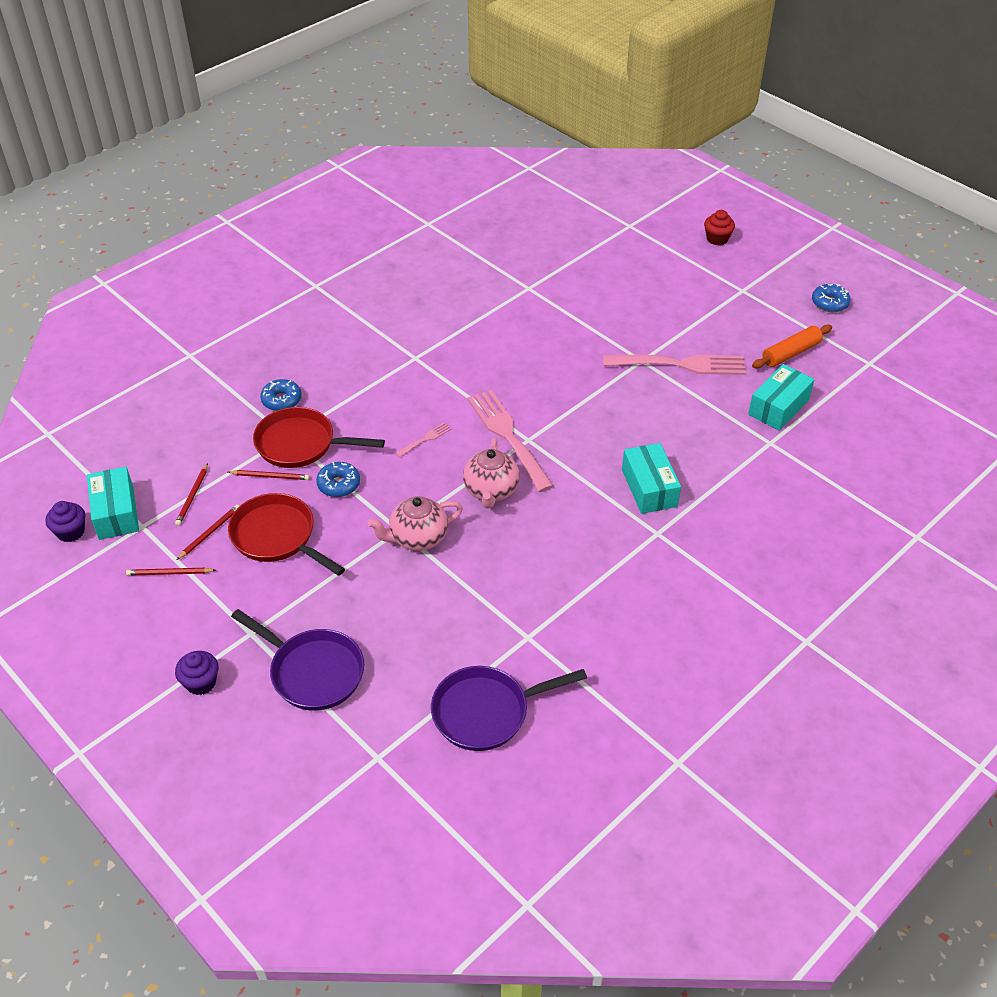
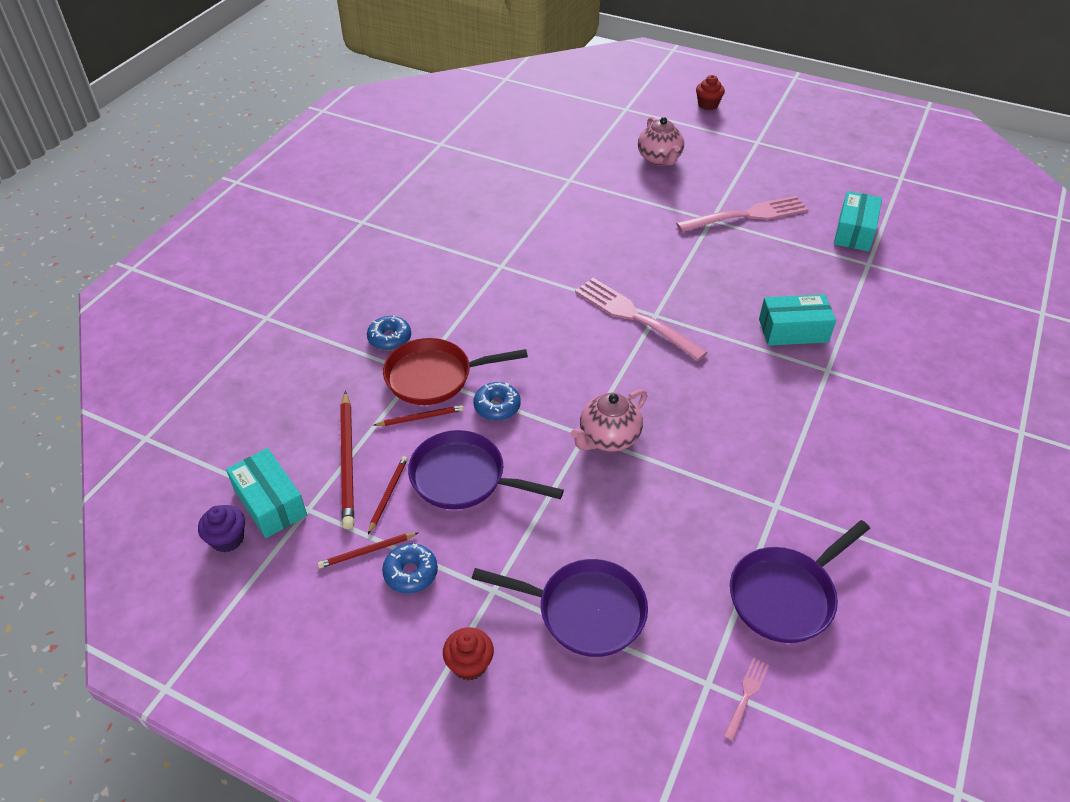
camera: 20 degrees left, 0 degrees up
red pencil [175,463,208,526] -> red pencil [340,391,354,529], size x1.83
purple cupcake [175,651,219,695] -> red cupcake [443,627,494,680]
red pan [228,493,345,576] -> purple pan [408,430,564,510]
pink fork [396,422,452,457] -> pink fork moved to [724,658,769,741]
pink teapot [463,438,520,508] -> pink teapot moved to [638,117,684,166]
turquoise box [622,443,681,514] -> turquoise box turned 60 degrees counterclockwise [759,294,836,346]
orange rolling pin [752,325,832,369] -> none
blue donut [812,284,851,312] -> blue donut moved to [382,543,438,594]

